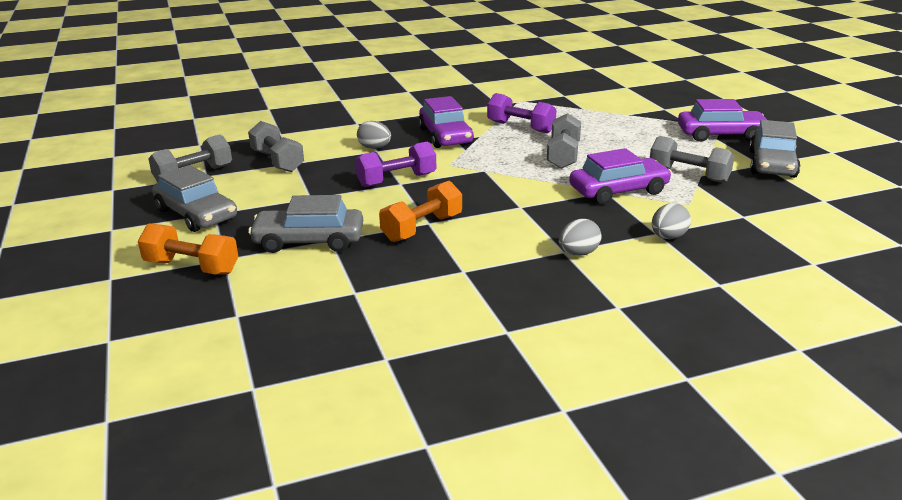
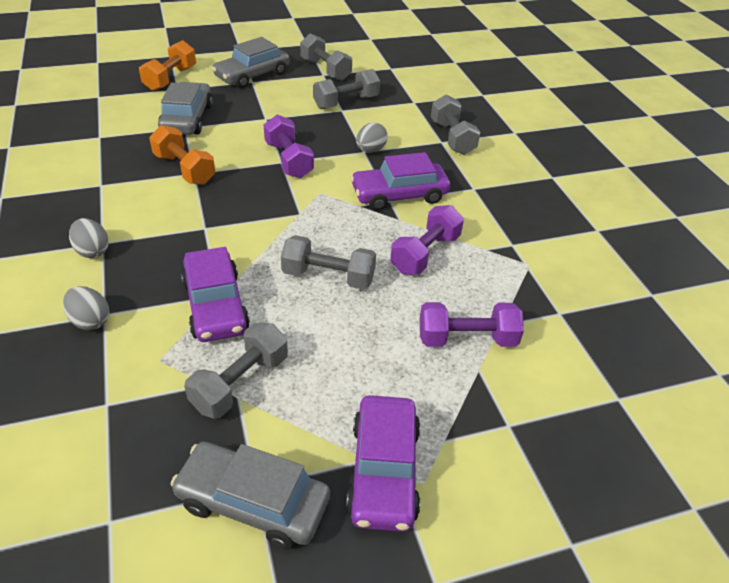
camera: 90 degrees right, 15 degrees up
none -> purple dumbbell [420,302,524,347]
none -> grey dumbbell [431,94,480,155]

